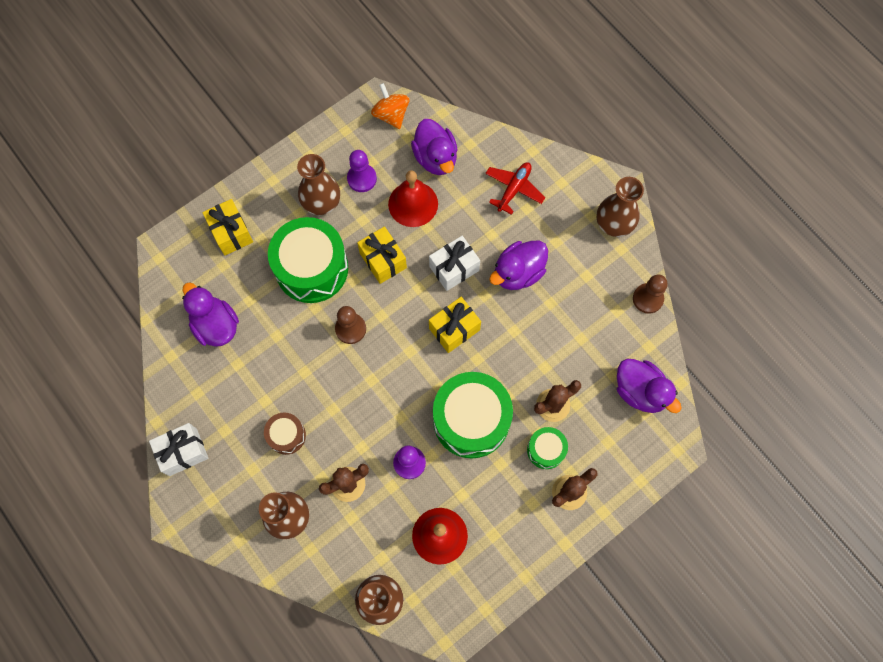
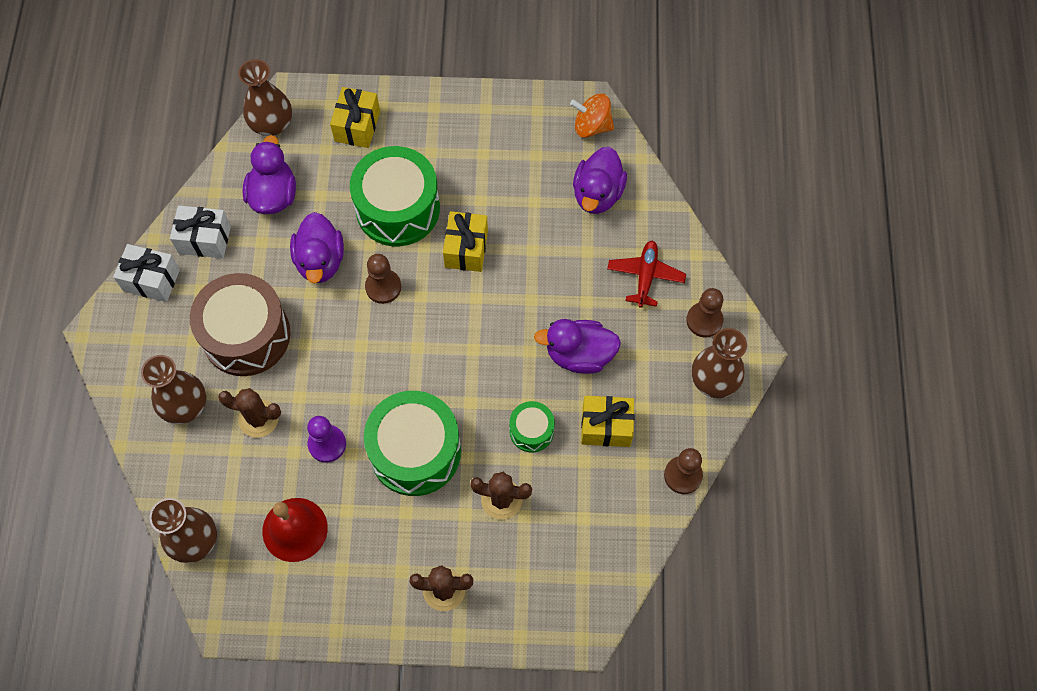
camera: 40 degrees right, 5 degrees down
brown drum [264,413,306,455] -> brown drum [190,273,291,376], size x2.03
brown vase [297,154,340,215] -> brown vase moved to [238,59,292,136]
purple pawn [347,150,377,192] -> none
orange spinning top [371,83,410,129] -> orange spinning top turned 90 degrees counterclockwise [570,93,614,138]
red bell [388,170,438,227] -> none
white gift [429,236,480,291] -> white gift moved to [170,205,231,258]
yellow gift [429,297,481,353] -> yellow gift moved to [581,396,635,447]
red plane [485,162,546,215] -> red plane turned 60 degrees counterclockwise [607,241,686,308]
green drum [527,427,568,469] -> green drum moved to [509,401,555,452]
purple duck [617,359,682,413] -> purple duck moved to [290,212,344,283]
none -> brown pawn [686,288,723,338]

